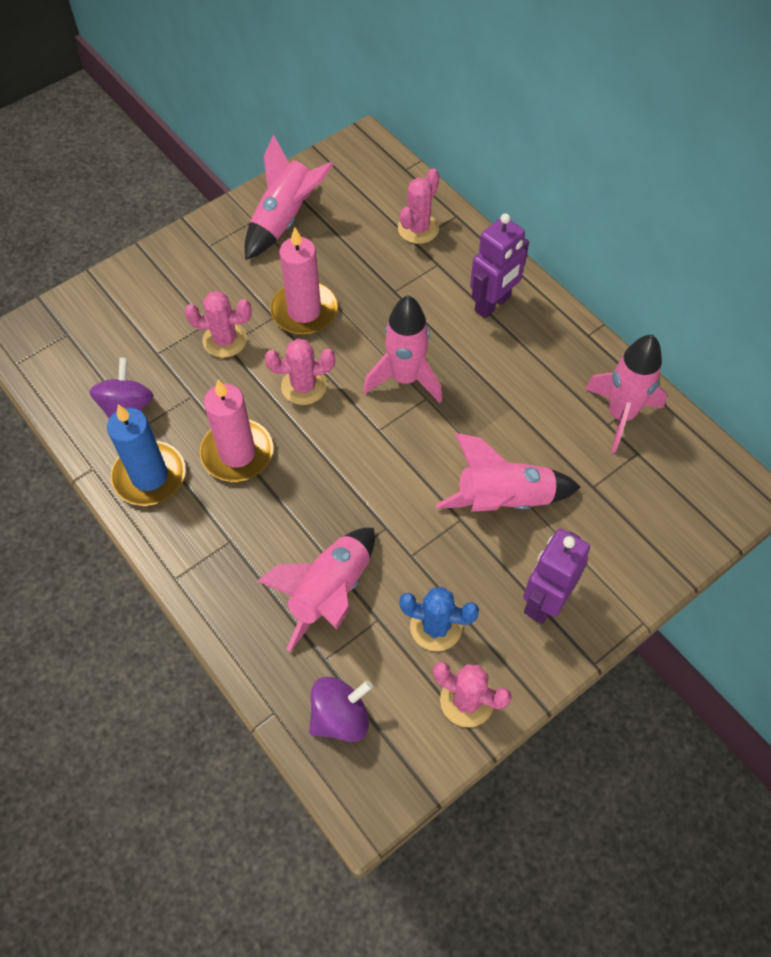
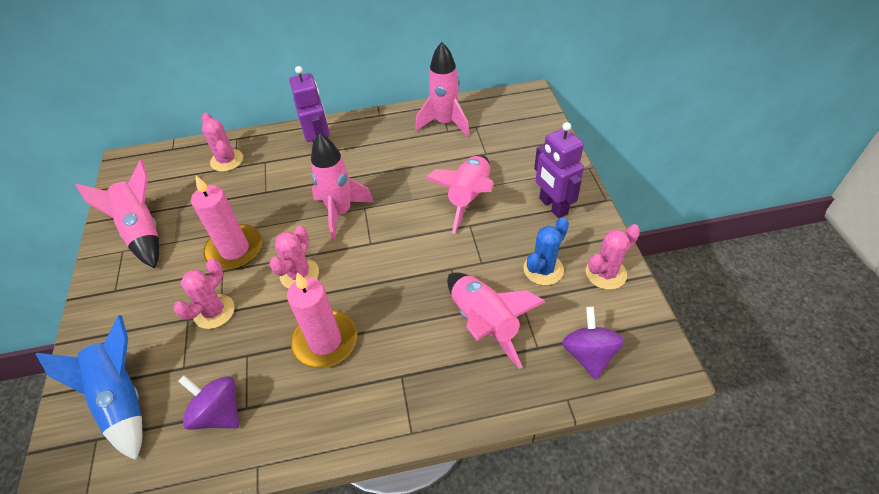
camera: 60 degrees left, 10 degrees down
blue candle [107,404,186,506] -> none
none -> blue rocket [36,315,142,461]

